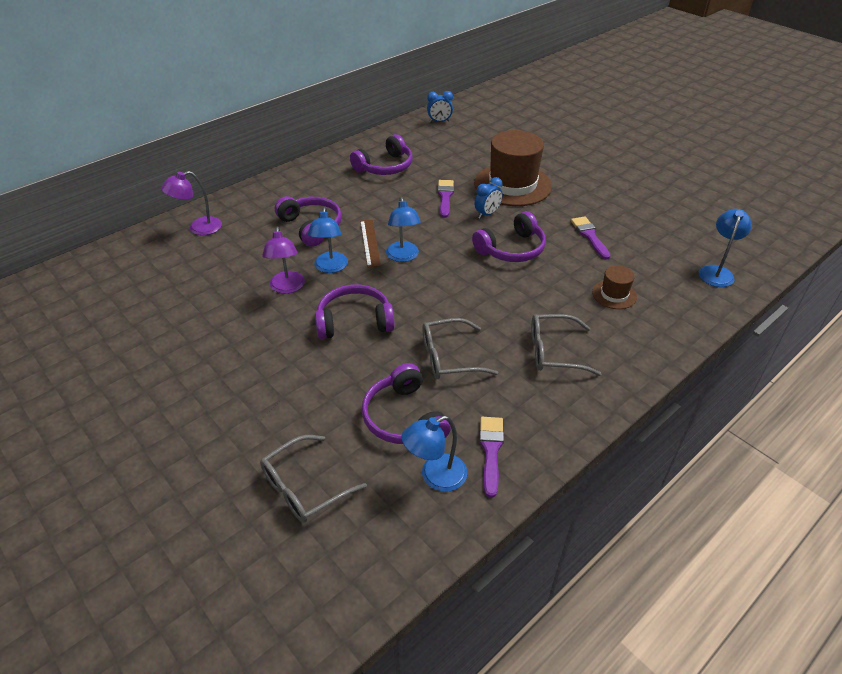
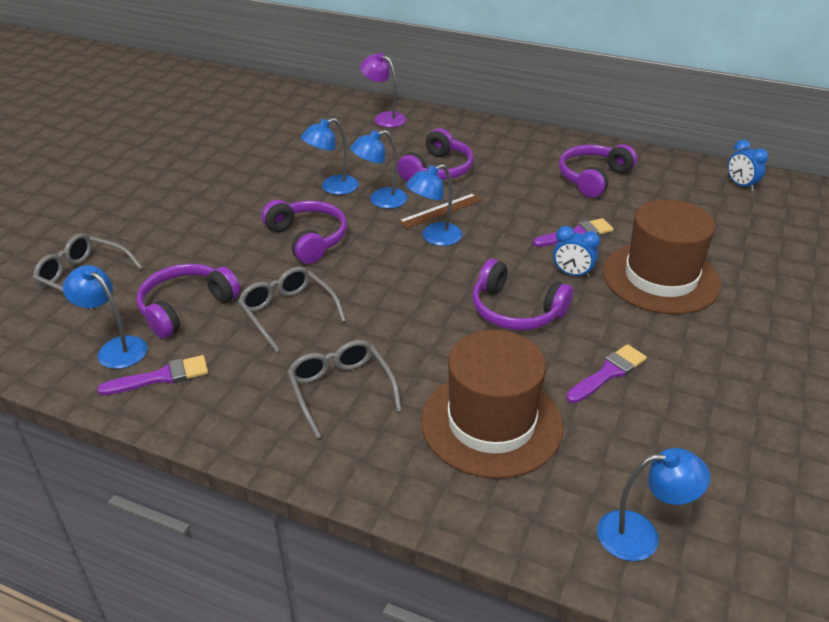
camera: 65 degrees right, 5 degrees down
purple lamp [262,227,305,294] -> blue lamp [301,118,359,195]
purple headphones [350,134,413,175] -> purple headphones turned 105 degrees clockwise [559,144,637,198]
brown hat [592,265,637,309] -> brown hat [421,330,563,479], size x2.15

